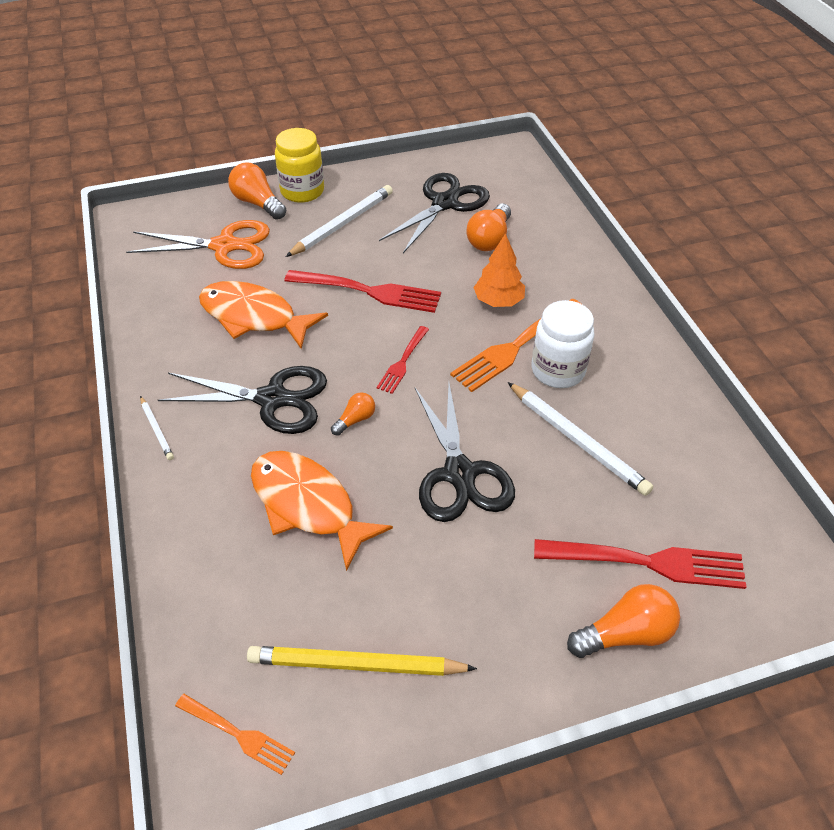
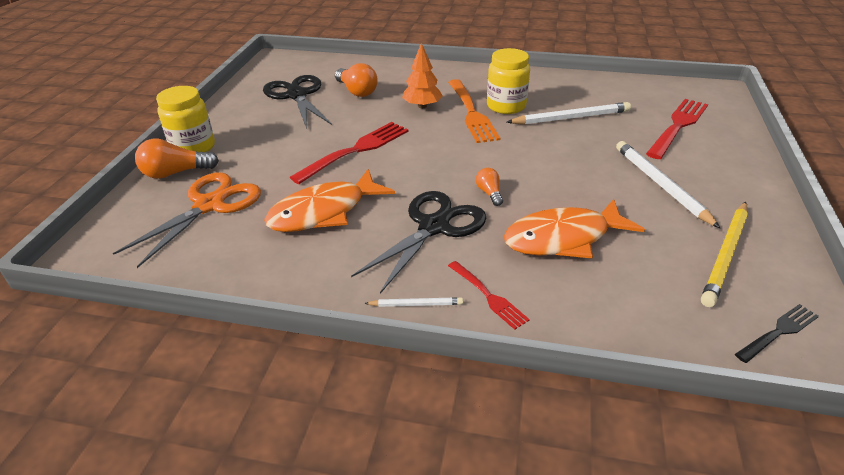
camera: 60 degrees left, 10 degrees down
orange fork [175,694,295,775] -> black fork [735,304,819,363]
white pencil [286,185,393,257] -> white pencil moved to [616,141,720,228]
red fork [377,326,429,394] -> red fork moved to [448,261,530,330]
black scissors [415,383,515,522] -> none
white jar [531,300,594,388] -> yellow jar [487,48,530,114]
orange light bulb [567,584,680,658] -> none

